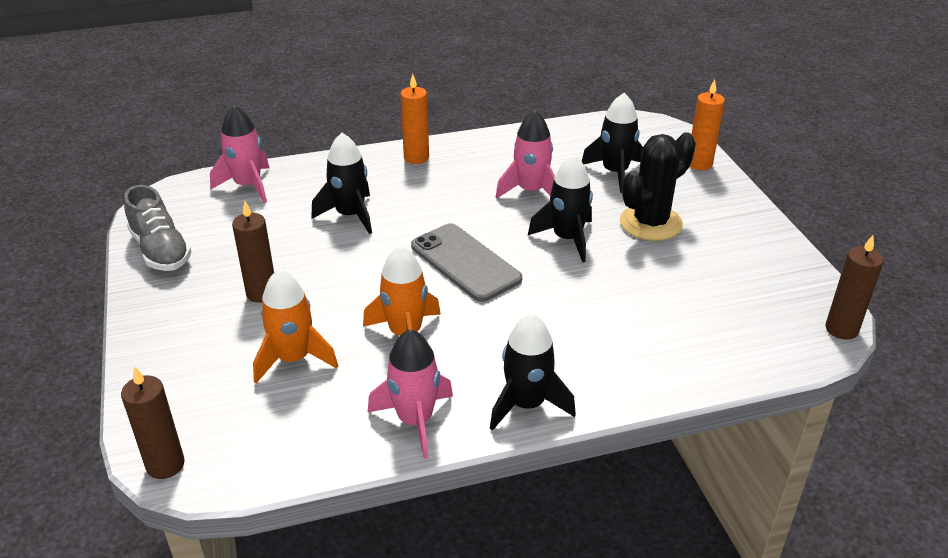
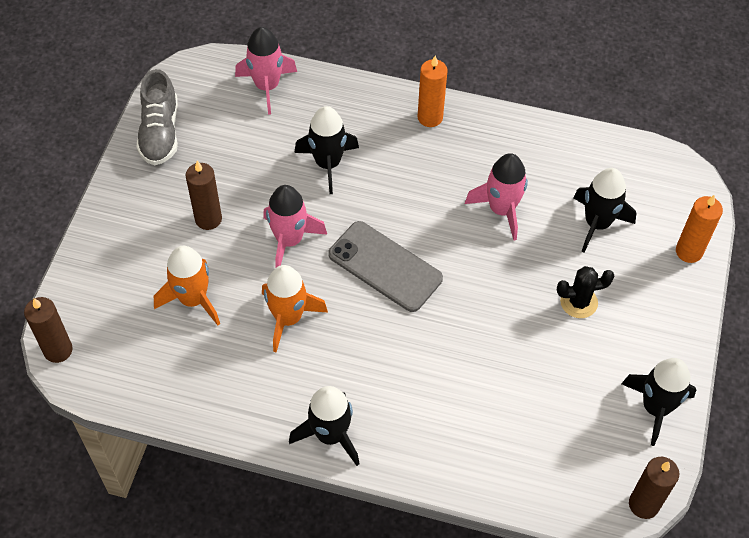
camera: 30 degrees right, 20 degrees up
pink rocket [368,329,453,459] -> pink rocket moved to [263,185,327,268]
grey phone [411,223,522,302] -> grey phone turned 45 degrees counterclockwise [328,221,443,312]
black rocket [528,155,593,262] -> black rocket moved to [621,358,696,446]
black cactus [620,132,696,241] -> black cactus [557,266,614,318], size x0.60

